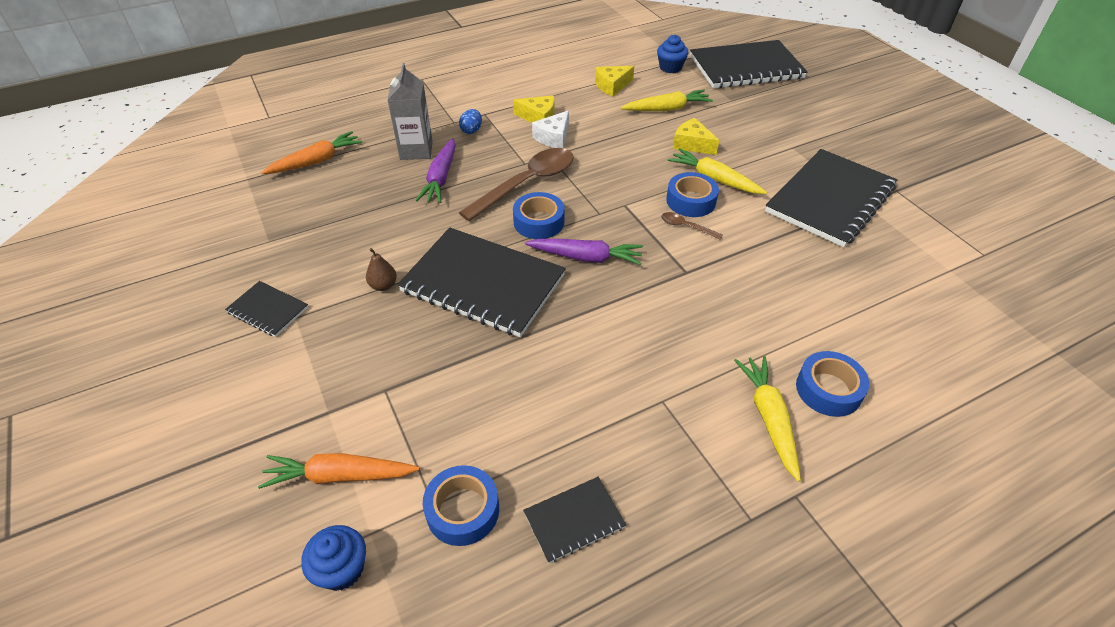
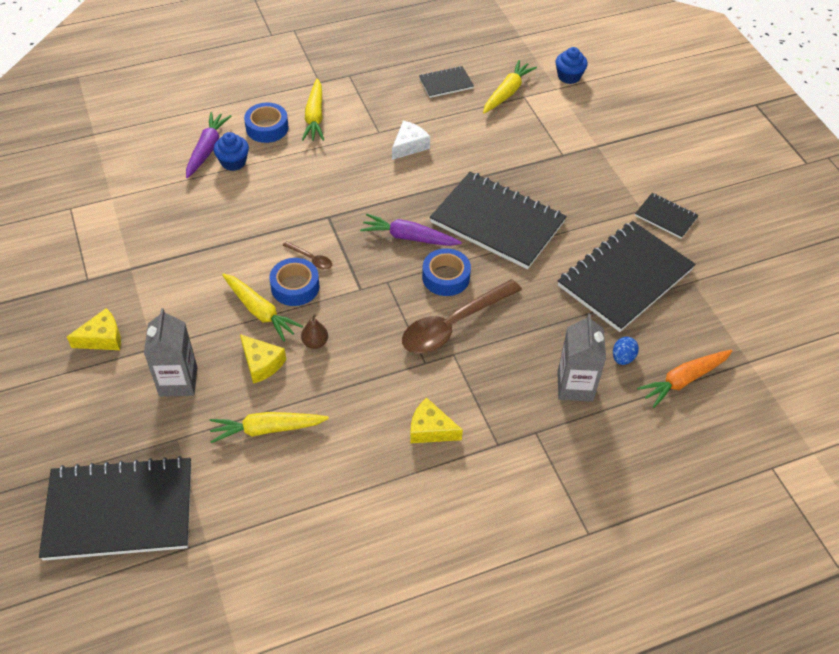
camera: 175 degrees left, 5 degrees up
orange carrot [258,453,419,489] -> none
brown pear [366,248,397,291] -> brown pear moved to [301,314,328,349]
purple carrot [416,138,456,203] -> purple carrot moved to [186,112,231,178]
blue tape [423,465,499,546] -> yellow carrot [483,60,537,113]
blue egg [459,109,482,134] -> blue egg moved to [613,337,639,365]
white cheese [532,110,569,148] -> white cheese moved to [392,121,430,160]
yellow cheese [595,66,634,97] -> yellow cheese moved to [67,308,121,350]
blue cupcake [657,35,689,73] -> blue cupcake moved to [214,132,249,171]
black notebook [765,149,898,247] -> black notebook moved to [558,221,696,332]
none -> grey carton [144,308,198,397]

